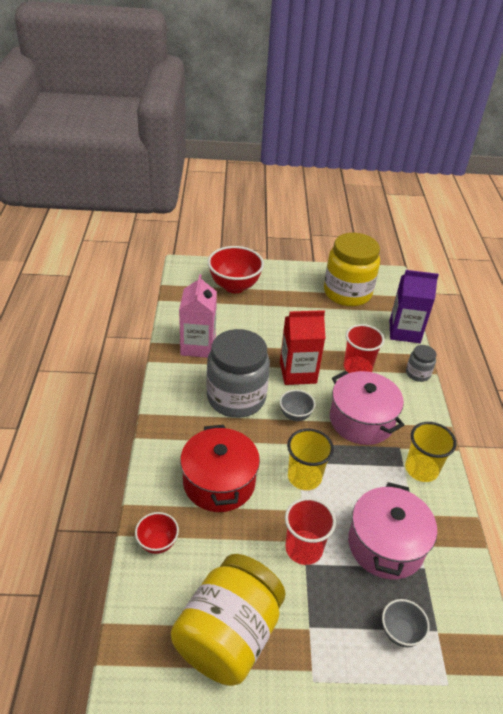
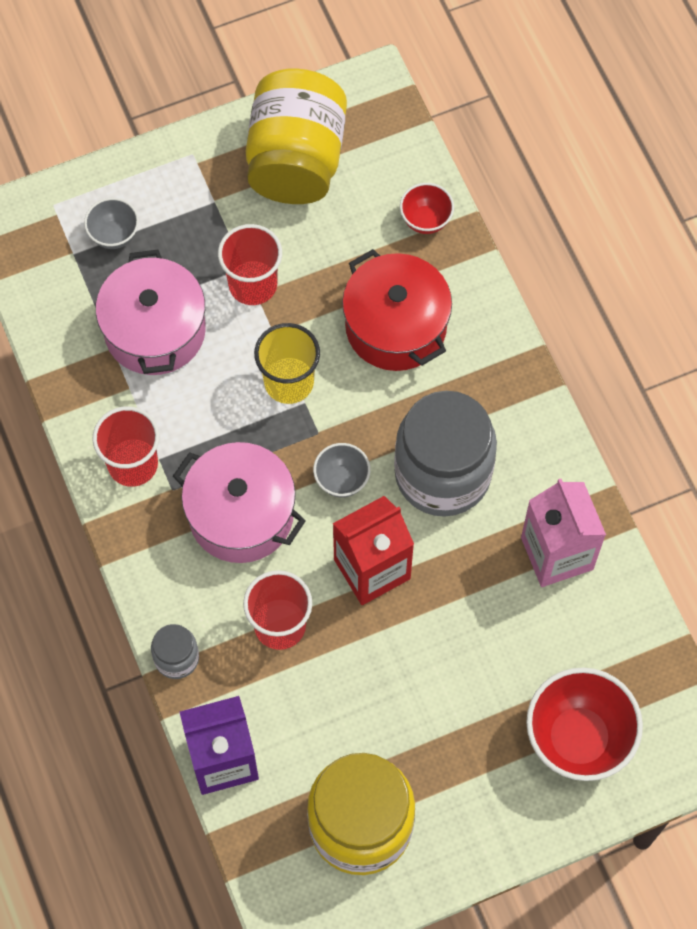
camera: 160 degrees right, 25 degrees up
yellow cup [405,422,456,482] -> red cup [92,406,160,487]

